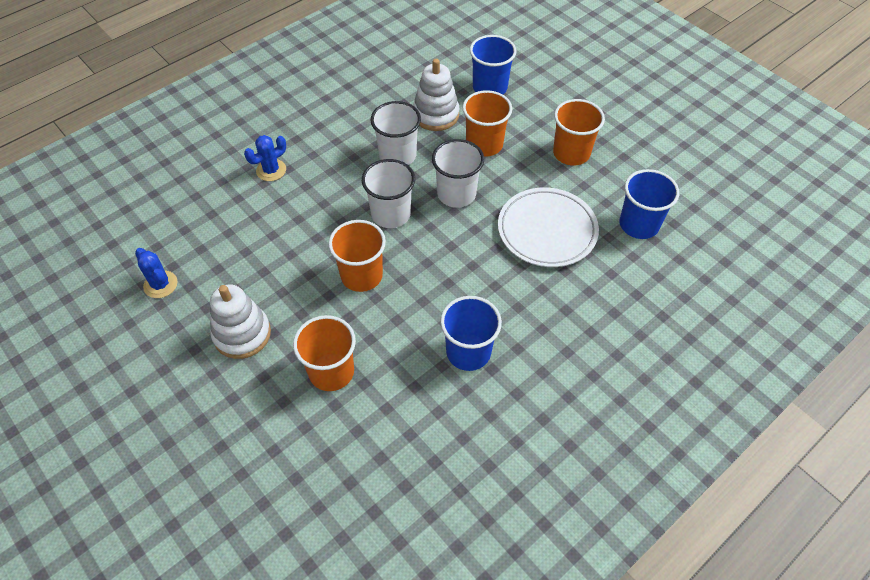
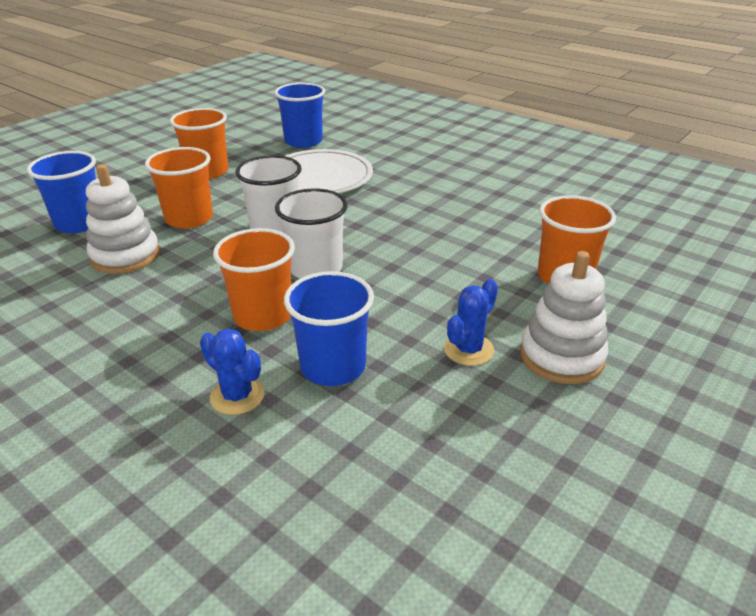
camera: 100 degrees left, 20 degrees down
blue cactus [135,248,178,298] -> blue cactus moved to [444,279,498,366]
orange cup [328,220,386,292] -> orange cup moved to [213,228,295,331]
white cup [371,101,421,165] -> none
blue cup [440,296,502,371] -> blue cup moved to [284,271,374,386]

